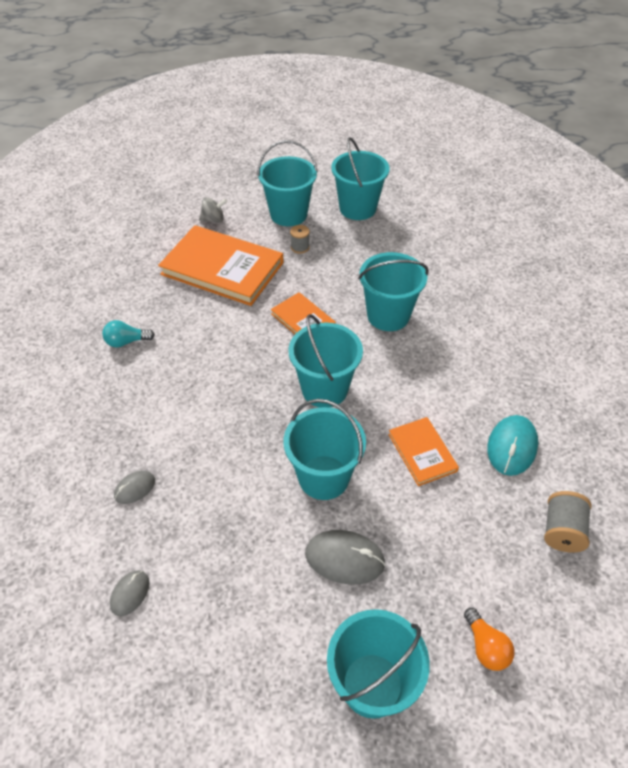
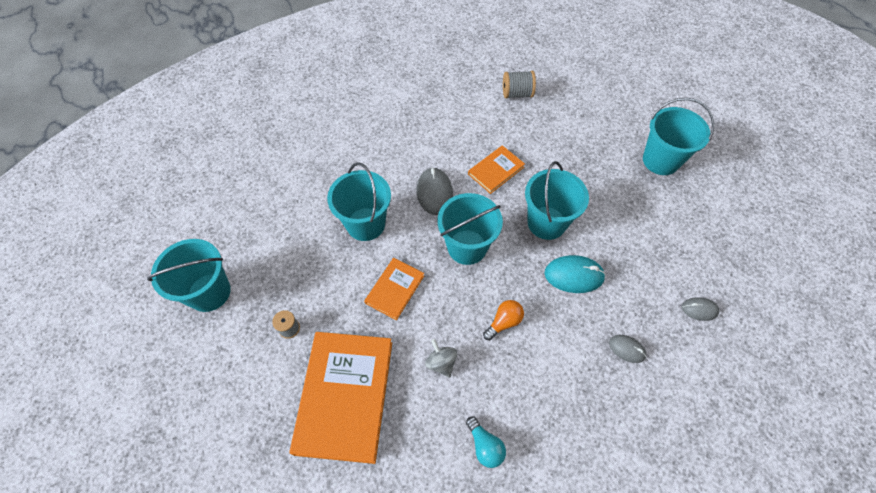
camera: 110 degrees left, 10 degrees up
grey spinning top [199,197,227,223] -> grey spinning top moved to [425,339,457,378]
turquoise bucket [257,140,318,226] -> none
grey mouse [305,530,385,585] -> grey mouse moved to [417,167,453,215]
orange light bulb [464,608,514,671] -> orange light bulb moved to [483,300,524,340]
turquoise mouse [487,415,538,476] -> turquoise mouse moved to [544,255,606,293]

